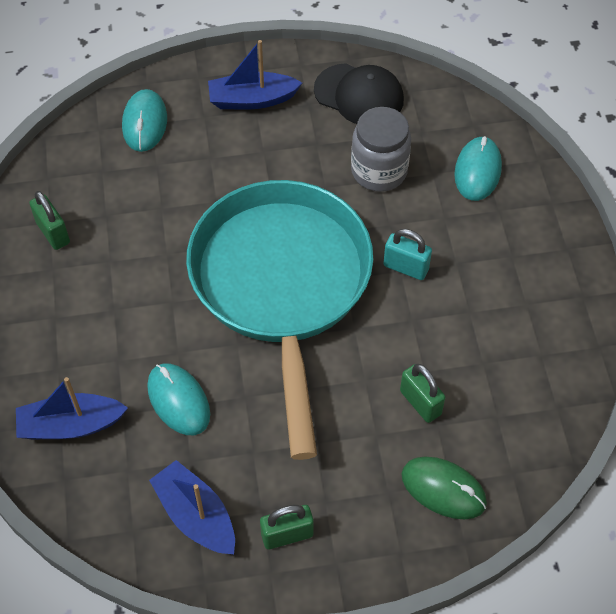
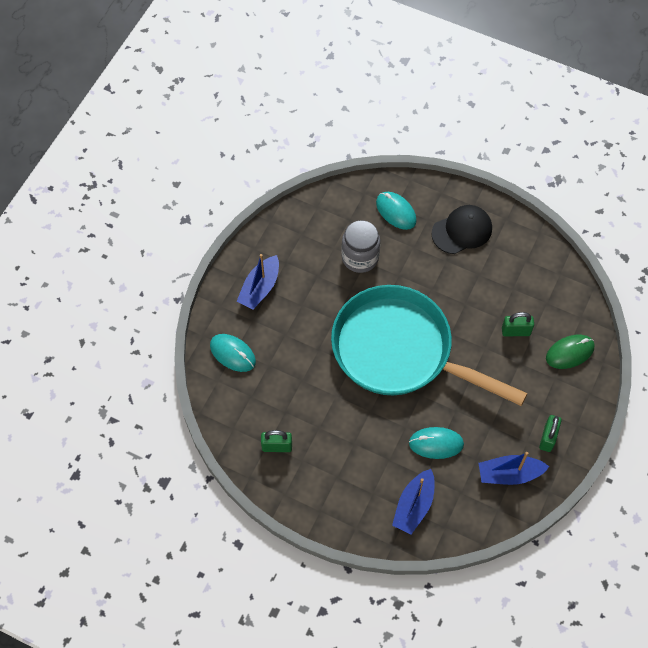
camera: 55 degrees left, 5 degrees up
black cap [314,63,404,124] -> black cap moved to [431,205,492,254]
turquoise padlock [383,229,432,280] -> none

